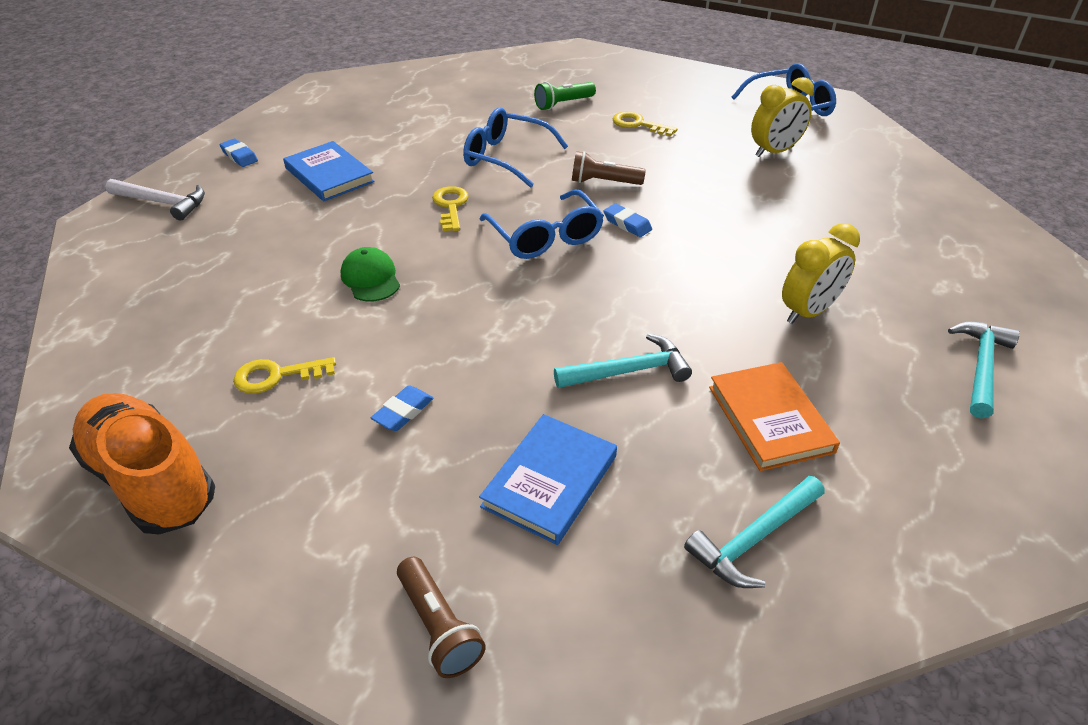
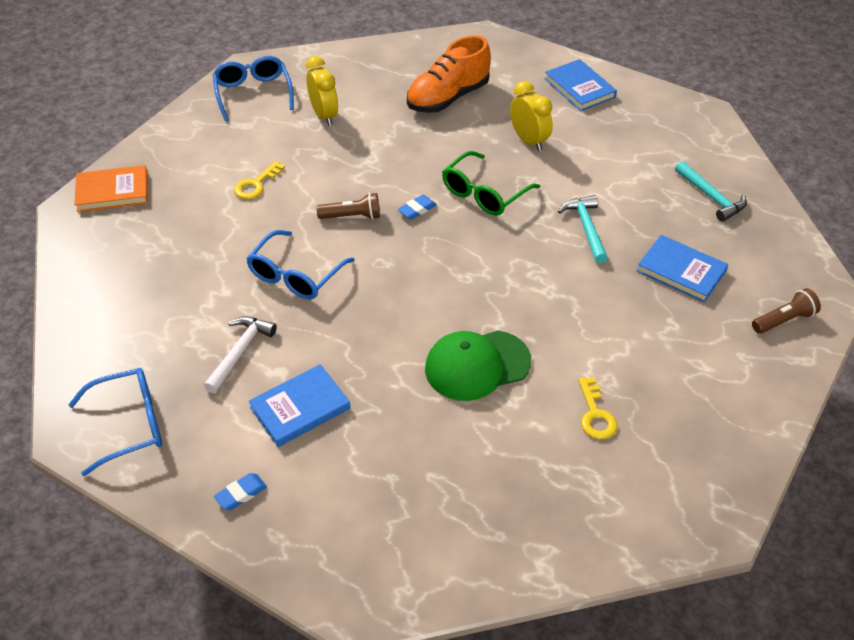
camera: 85 degrees left, 5 degrees up
orange shoe [69,393,215,534] -> orange shoe moved to [407,35,491,113]
white hammer [105,179,205,221] -> white hammer moved to [204,316,277,393]
green cap [340,247,400,302] -> green cap [425,330,531,401], size x1.70
blue eraser [371,386,434,431] -> none
yellow key [432,186,469,231] -> none
blue glasses [480,189,604,259] -> blue glasses moved to [68,368,162,476]
green flashlight [534,82,596,110] -> none
brown flashlight [572,151,646,185] -> brown flashlight turned 105 degrees counterclockwise [317,193,380,220]
orange book [709,362,840,471] -> orange book moved to [75,165,148,212]
turquoise hammer [948,322,1020,418] -> blue book [544,59,617,111]
none -> green glasses [442,151,540,216]

